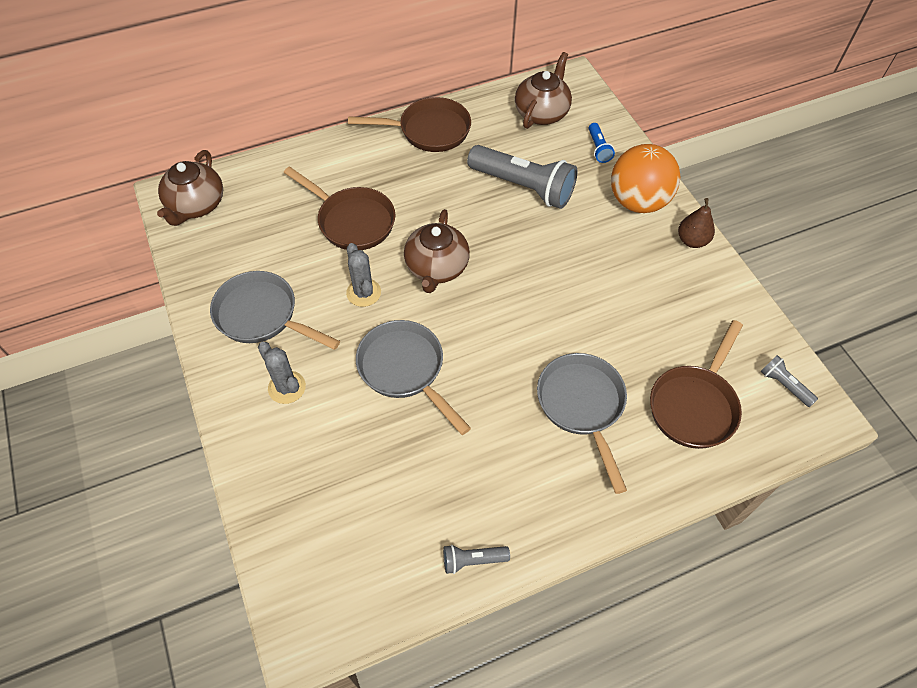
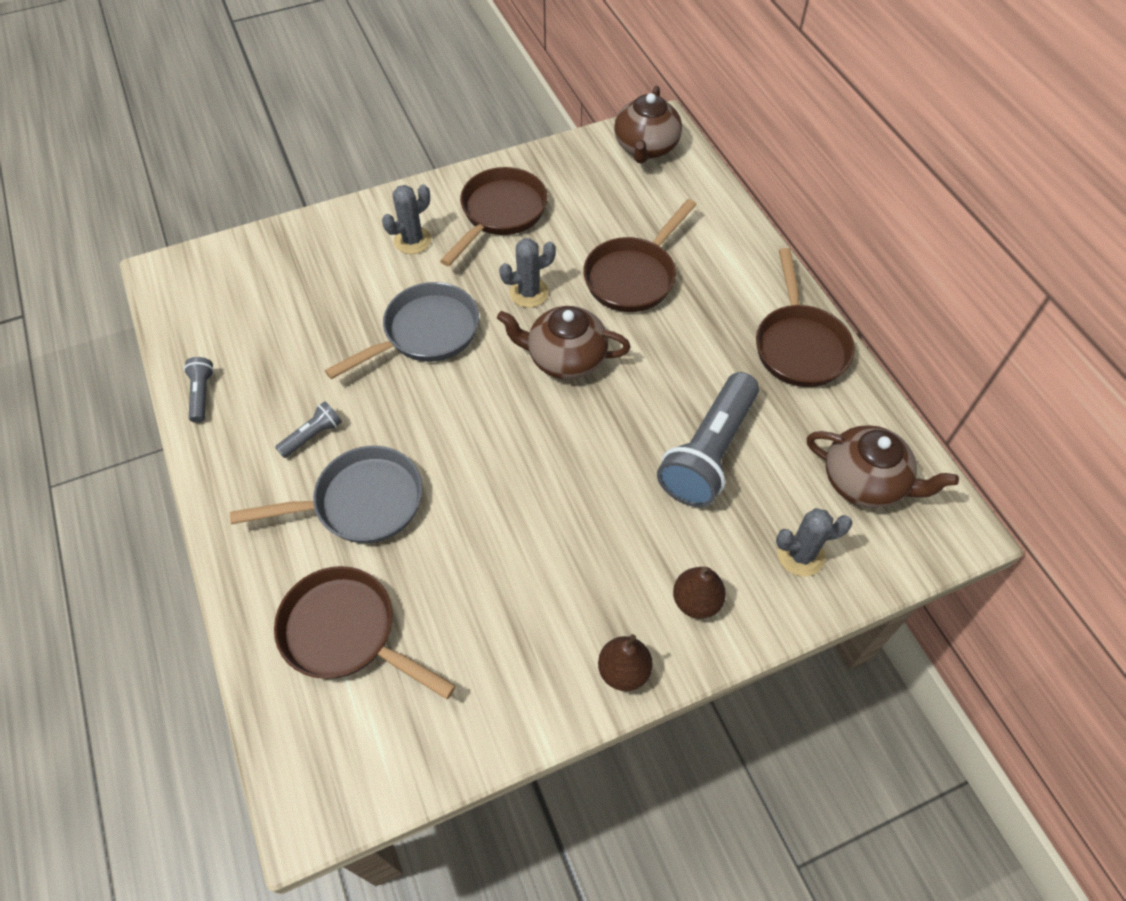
camera: 90 degrees right, 0 degrees up
brown teapot [157,150,223,226] -> brown teapot turned 90 degrees counterclockwise [614,86,682,164]
grey pan [210,271,340,350] -> brown pan [440,167,548,266]
blue flashlight [589,123,615,163] -> grey cactus [776,508,853,576]
orange ball [611,144,681,213] -> brown pear [673,566,726,619]
grey flashlight [761,355,818,407] -> grey flashlight moved to [275,401,342,458]

